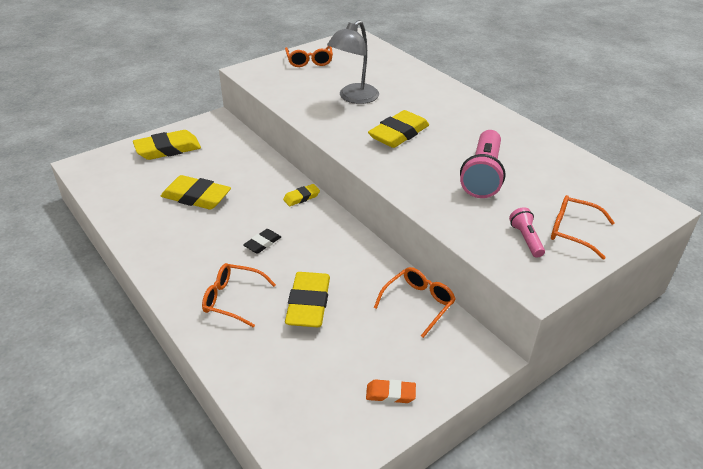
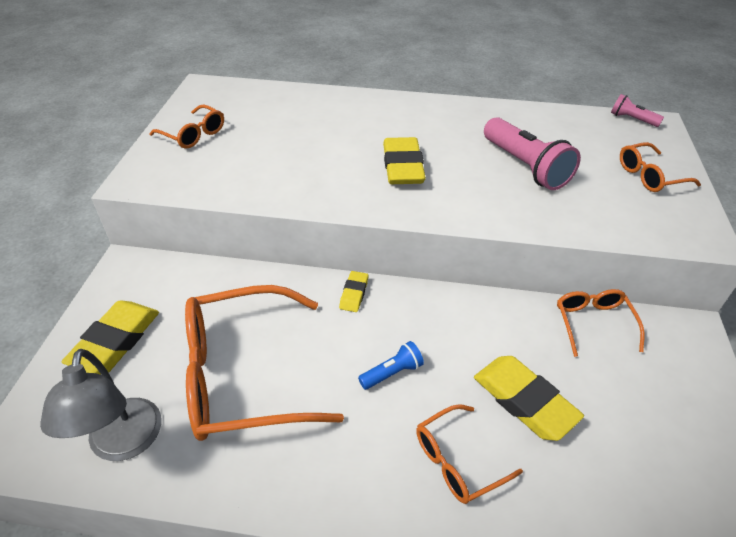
camera: 45 degrees left, 5 degrees up
yellow eraser [161,175,231,210] -> orange glasses [185,285,344,441]
black eraser [243,229,281,254] -> blue flashlight [358,341,424,390]
grey lamp [327,20,379,104] -> grey lamp moved to [40,349,162,461]
orange eraser [366,379,416,403] -> none
pink flashlight [509,207,545,258] -> pink flashlight moved to [611,94,664,127]

